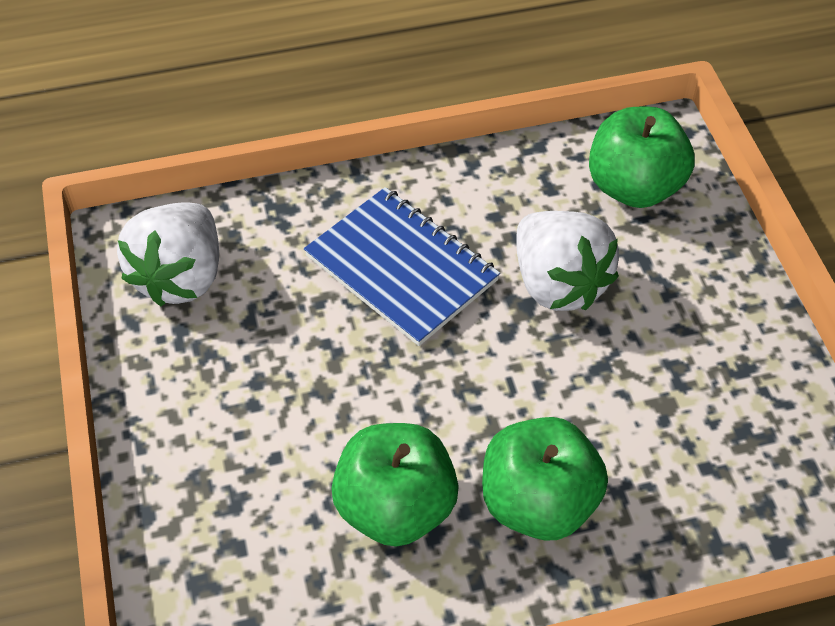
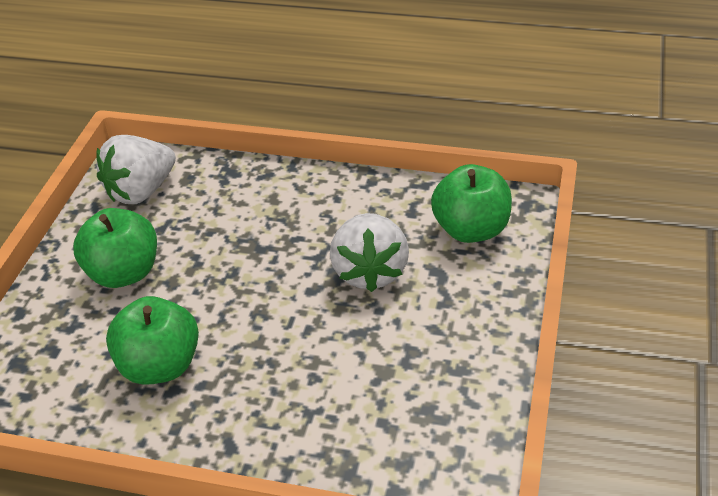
camera: 30 degrees right, 10 degrees down
blue notebook [304,187,500,346] -> none
green apple [482,417,608,541] -> green apple moved to [73,208,157,288]

